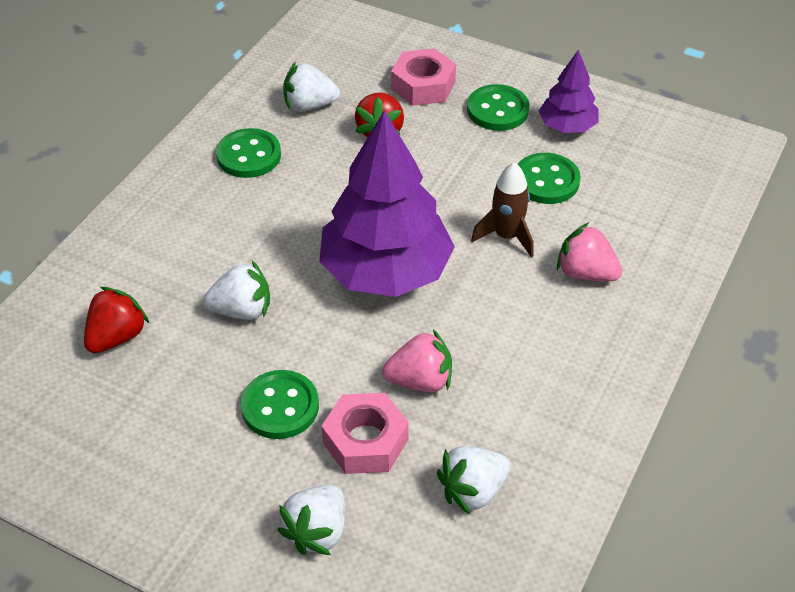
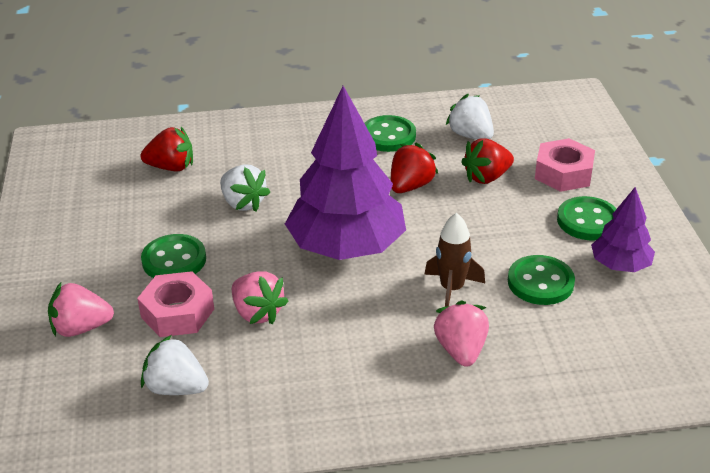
camera: 55 degrees right, 10 degrees down
white strawberry [278,485,345,555] -> pink strawberry [48,283,114,337]
none -> red strawberry [391,143,438,193]

